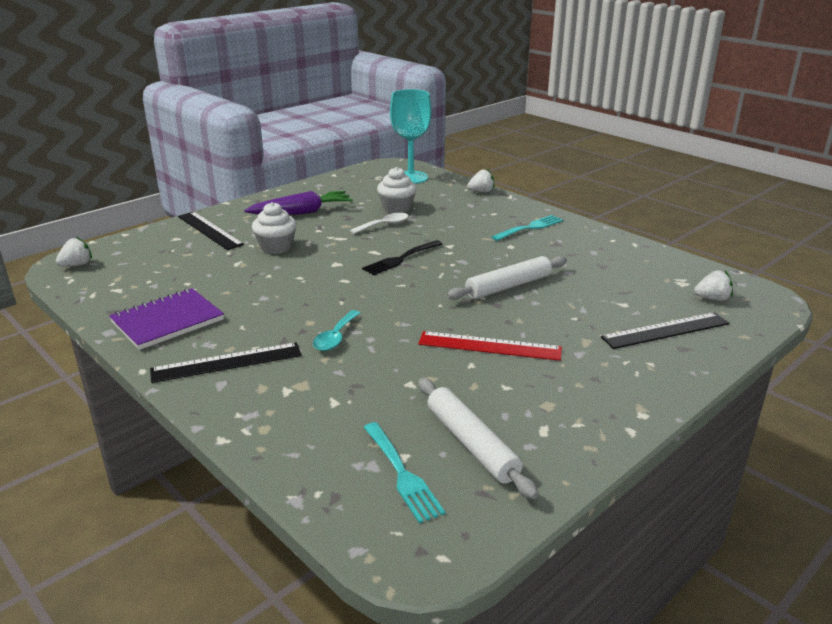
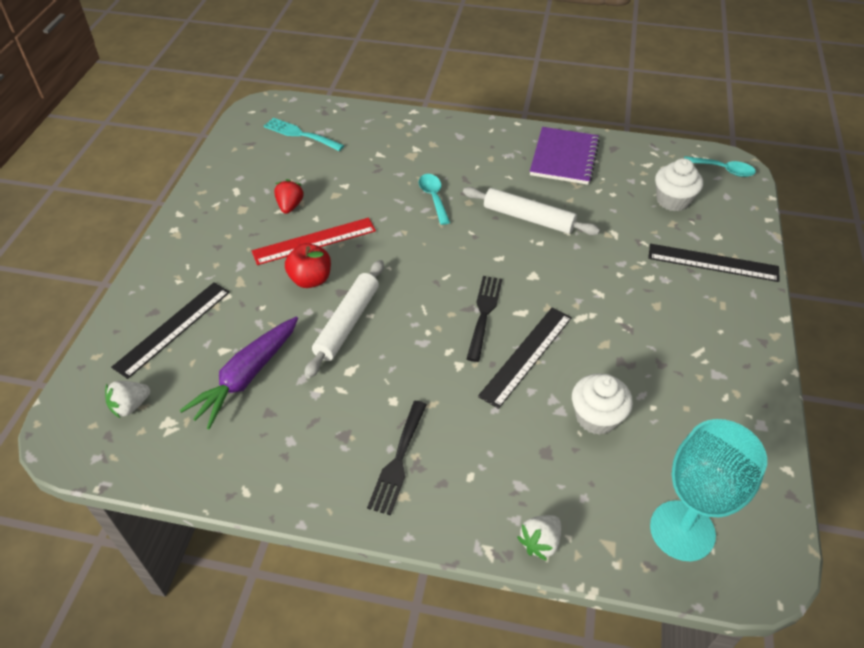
camera: 145 degrees right, 20 degrees up
white strawberry [56,237,92,266] -> turquoise spoon [684,156,756,177]
black ruler [150,342,302,383] -> black ruler moved to [478,307,572,409]
purple carrot [244,191,353,215] -> purple carrot moved to [179,317,298,429]
white cupcake [252,202,297,254] -> white cupcake moved to [655,158,703,211]
white spoon [350,213,409,234] -> none
white rolling pin [418,378,538,499] -> white rolling pin moved to [463,187,600,235]
turquoise fork [491,215,563,241] -> black fork [367,401,427,515]
none -> red strawberry [274,179,304,214]
none -> red apple [285,243,331,288]

